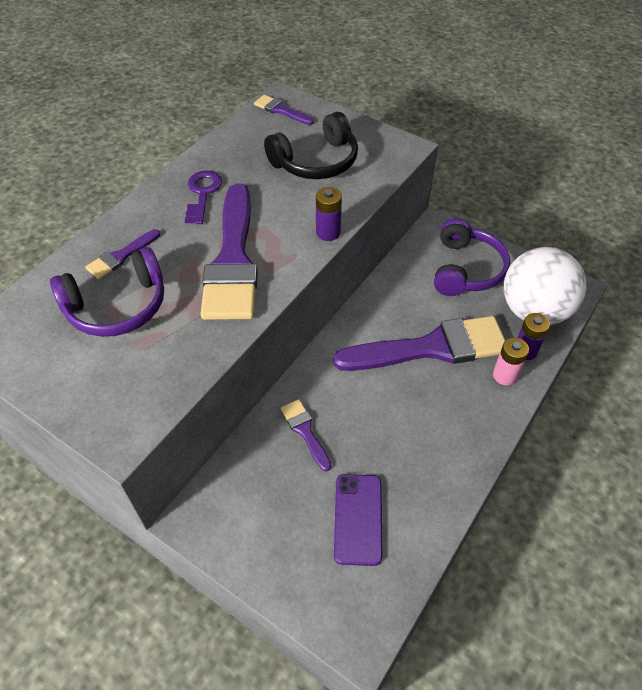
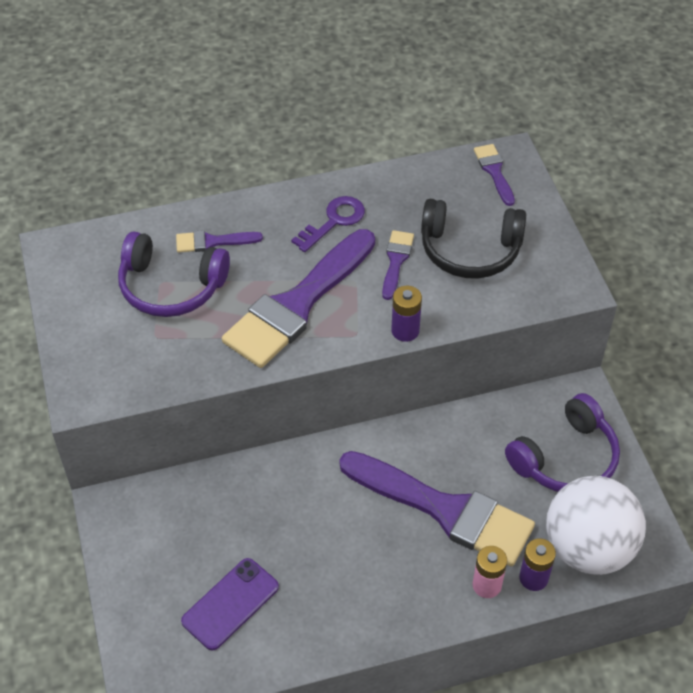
camera: 40 degrees right, 0 degrees up
purple brush [281,399,331,472] -> purple brush moved to [382,230,414,300]

